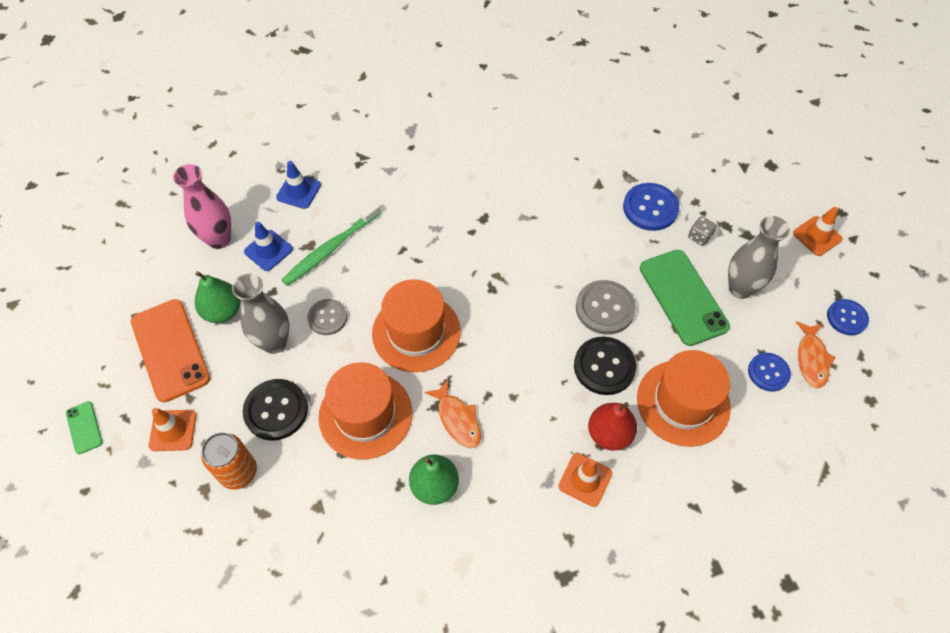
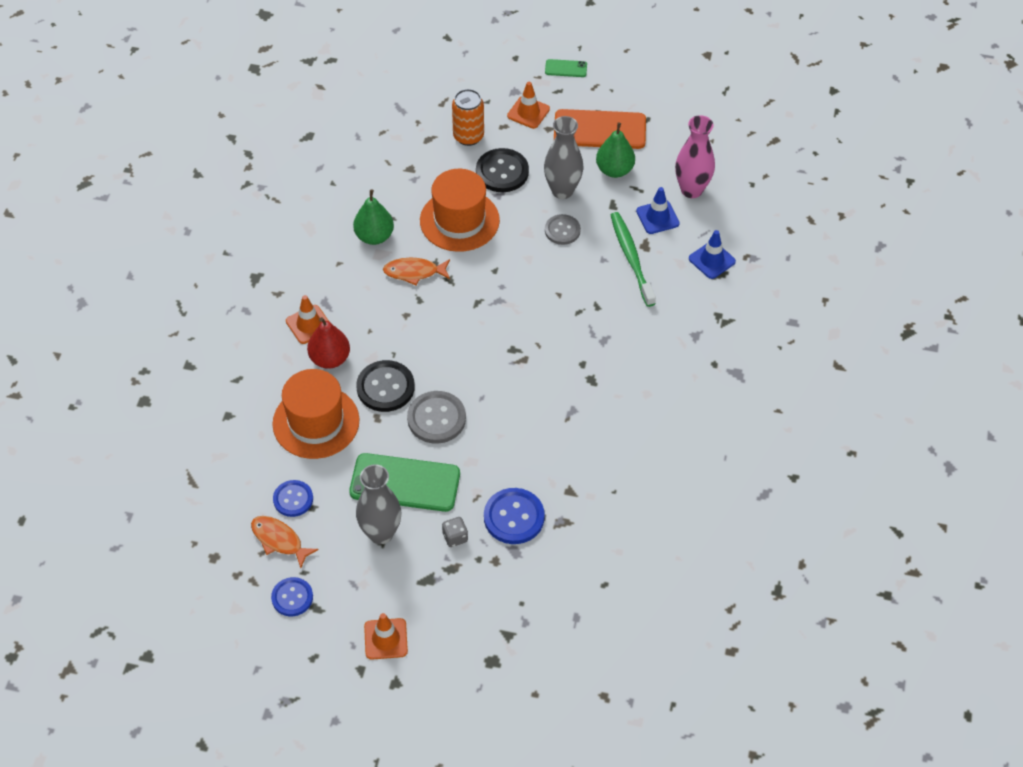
camera: 120 degrees right, 5 degrees down
orange hat [372,279,461,372] -> none

